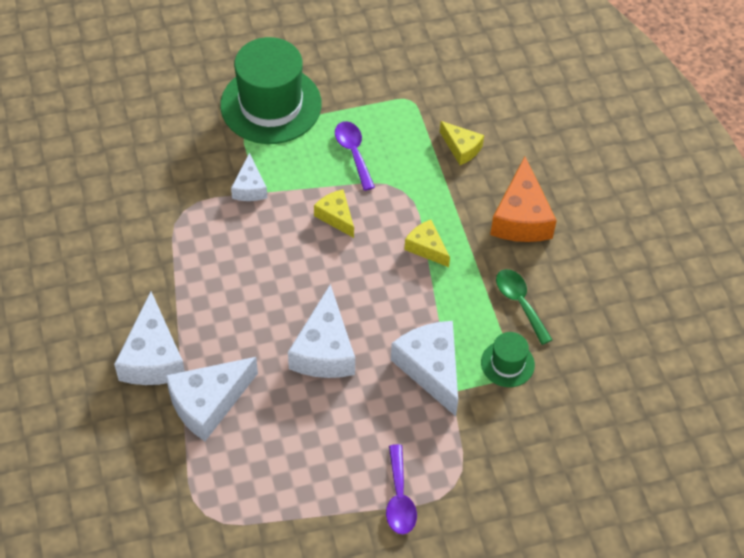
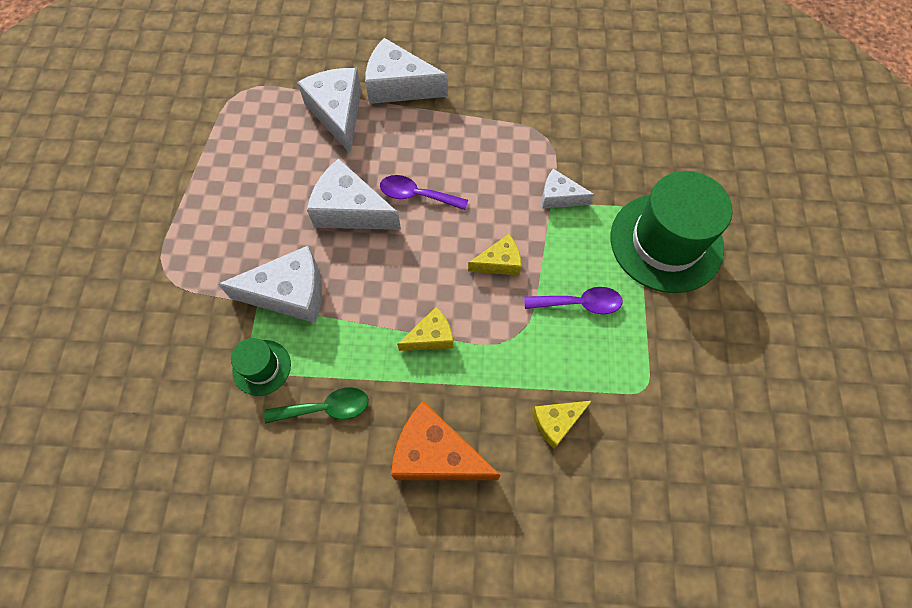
camera: 110 degrees right, 10 degrees up
purple spoon [386,444,417,534] -> purple spoon moved to [380,175,468,210]

